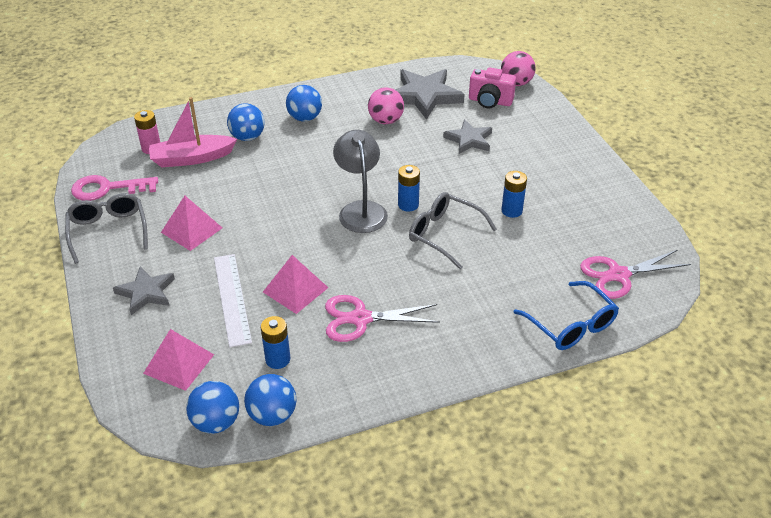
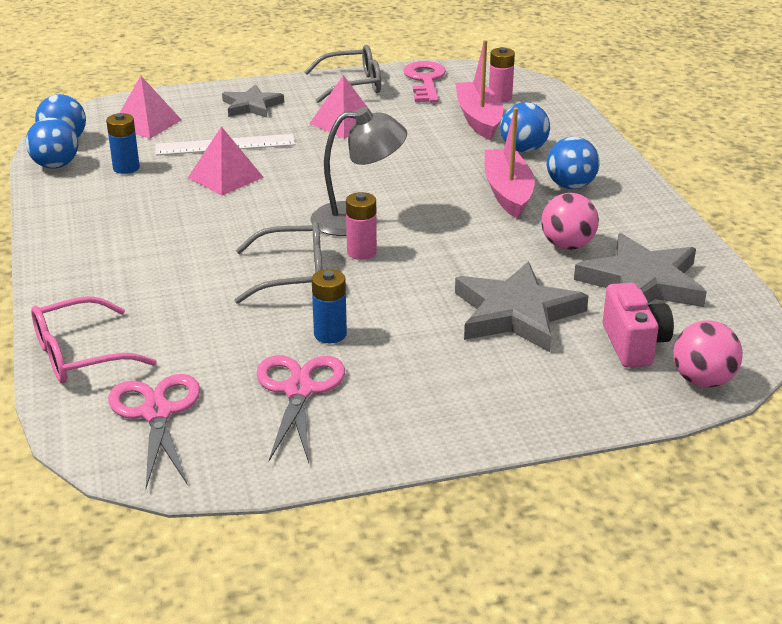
camera: 95 degrees right, 10 degrees down
pink scissors [325,295,440,342] -> pink scissors moved to [256,355,345,463]
blue battery [398,165,420,212] -> pink battery [346,192,377,260]
grey glasses [409,192,497,269] -> grey glasses turned 45 degrees clockwise [234,221,323,304]
grey star [443,119,492,154] -> grey star [455,262,589,352], size x1.62
pink camera [469,67,516,108] -> pink camera turned 150 degrees clockwise [603,283,674,368]
blue glasses [513,281,619,350] -> pink glasses [31,296,157,383]
none -> pink boat [485,108,535,219]

